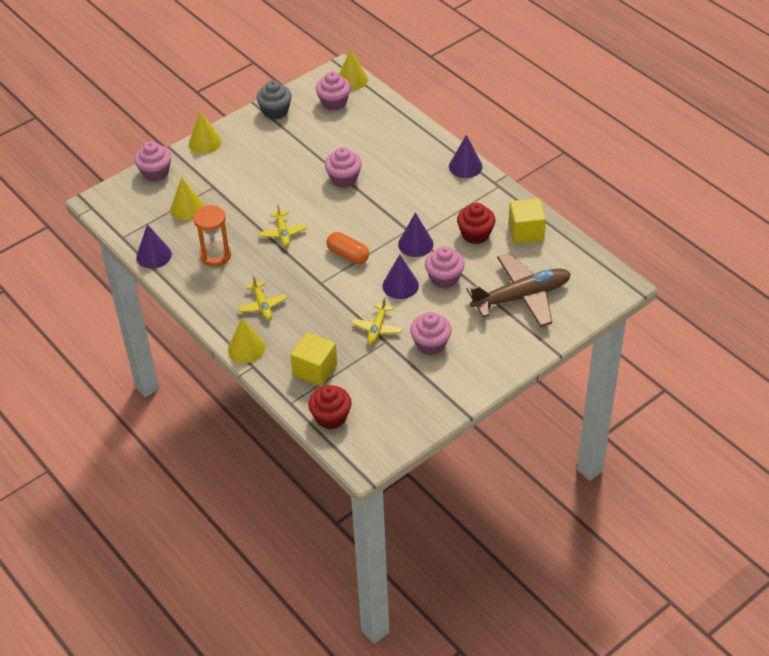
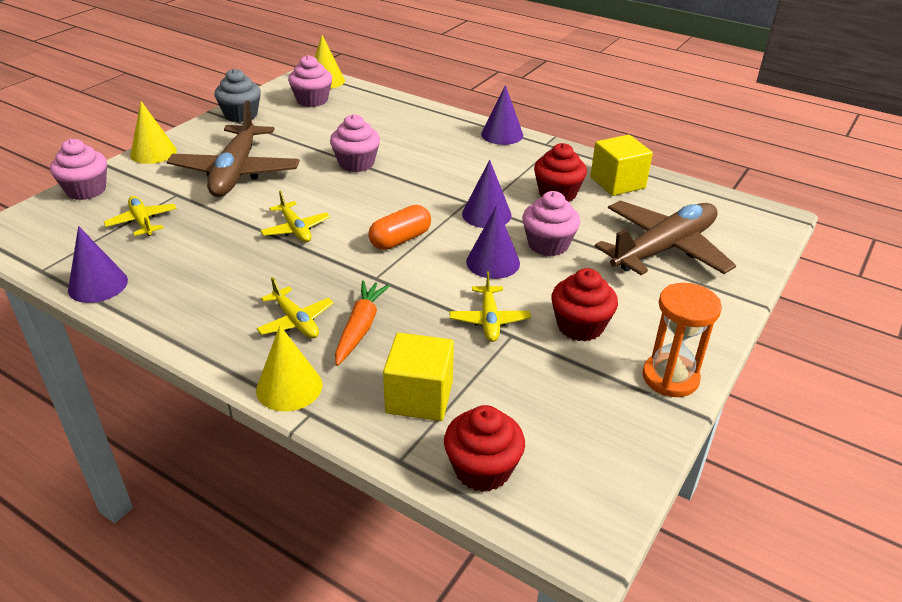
camera: 20 degrees left, 10 degrees down
yellow cone [170,177,205,221] -> yellow plane [104,196,177,236]
orange hourglass [193,205,231,266] -> orange hourglass moved to [642,283,722,397]
orange capsule [326,232,369,264] -> orange capsule turned 60 degrees counterclockwise [368,205,431,250]
pink cupcake [410,312,452,355] -> red cupcake [551,268,618,342]
none -> brown plane [167,100,300,197]
none -> orange carrot [335,280,390,366]

